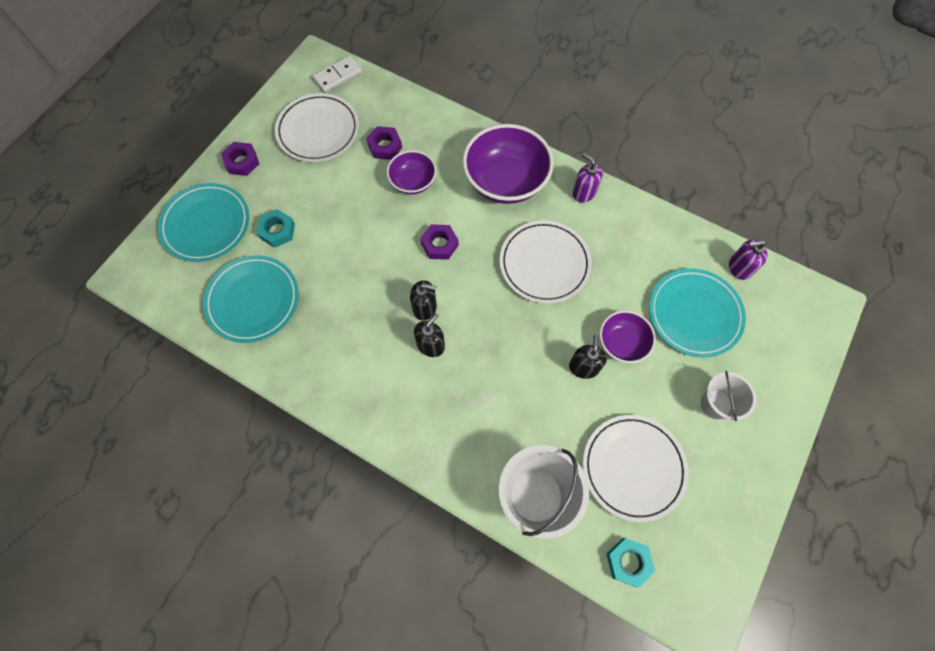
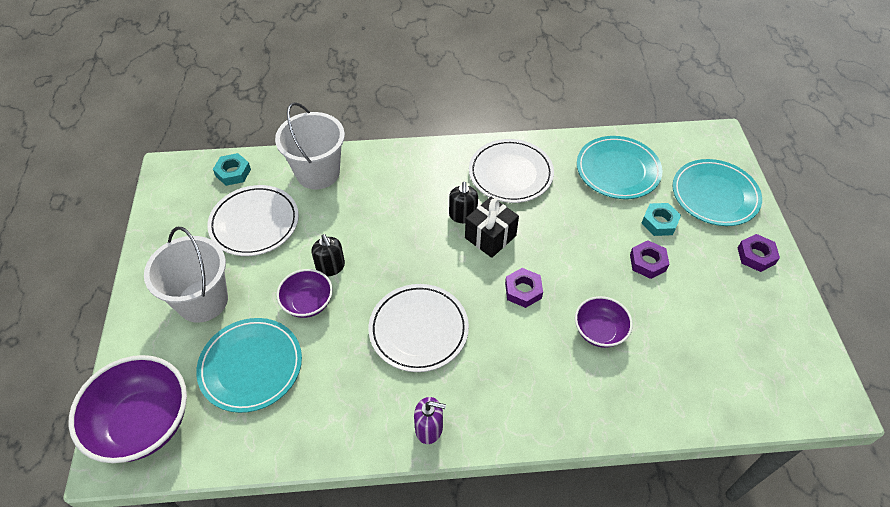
camera: 145 degrees right, 15 degrees down
white plate [275,93,359,162] -> white plate moved to [469,139,554,203]
white domino [312,56,362,93] -> none
purple nut [366,126,402,160] -> purple nut moved to [630,240,669,279]
black soap dispenser [410,280,437,321] -> black gift [465,197,519,258]
purple bowl [462,124,554,204] -> purple bowl moved to [69,355,187,463]
white bucket [701,371,757,421] -> white bucket [144,227,228,323], size x1.67
purple soap dispenser [729,239,767,280] -> none

